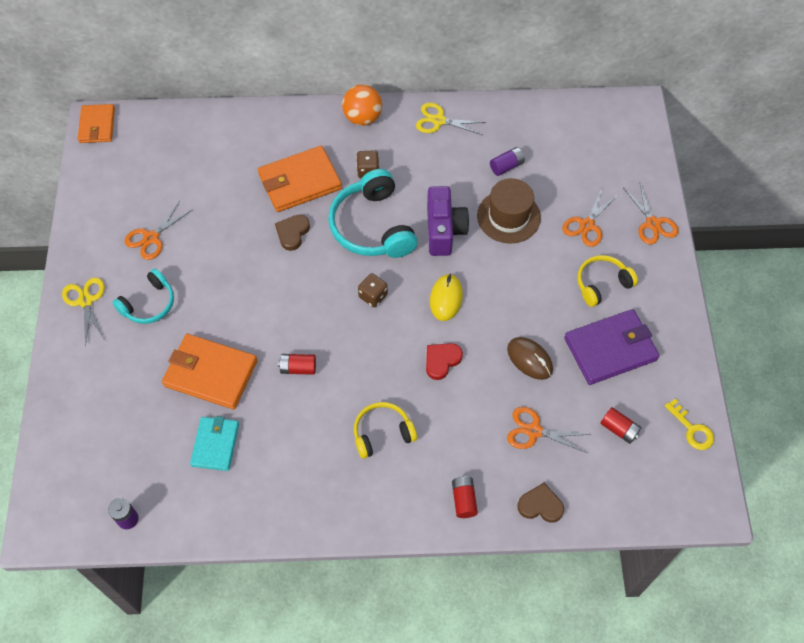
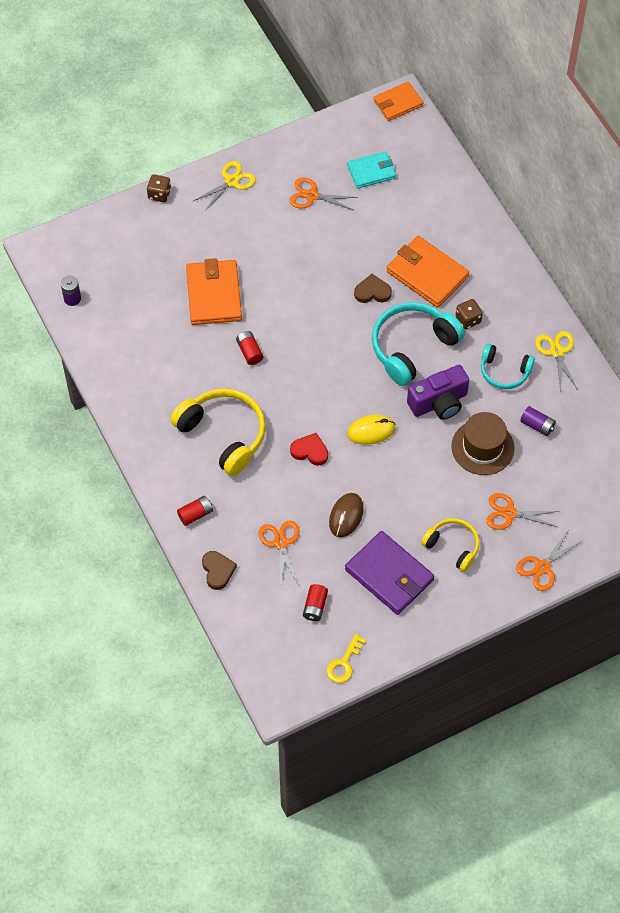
camera: 65 degrees right, 0 degrees up
turquoise headphones [112,269,174,324] -> turquoise headphones moved to [481,343,535,389]
turquoise wallet [190,416,239,471] -> turquoise wallet moved to [347,151,396,189]
orange ball [342,84,382,126] -> none
yellow headphones [354,402,417,459] -> yellow headphones [171,388,266,476], size x1.68
brown dice [358,273,388,307] -> brown dice moved to [147,174,171,202]

